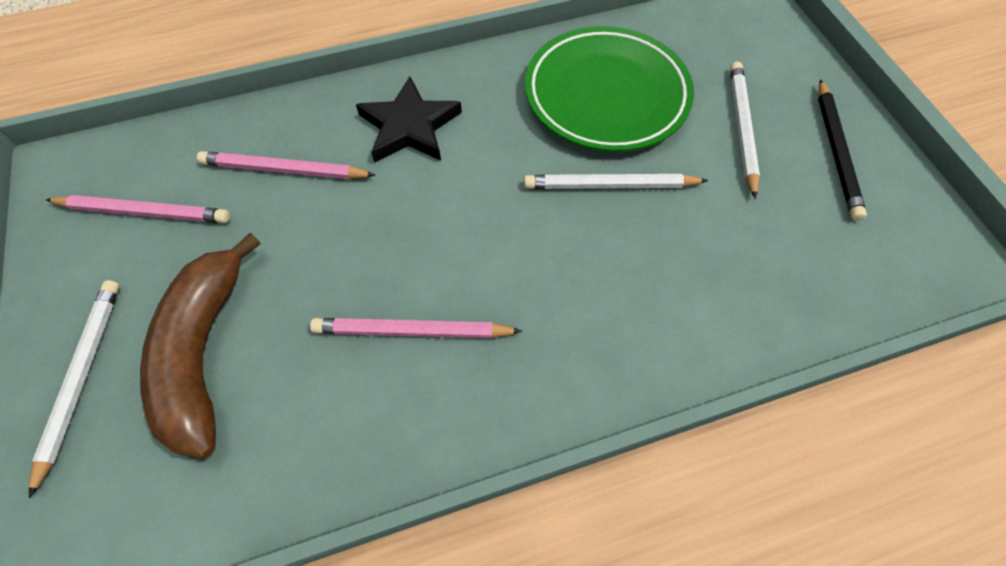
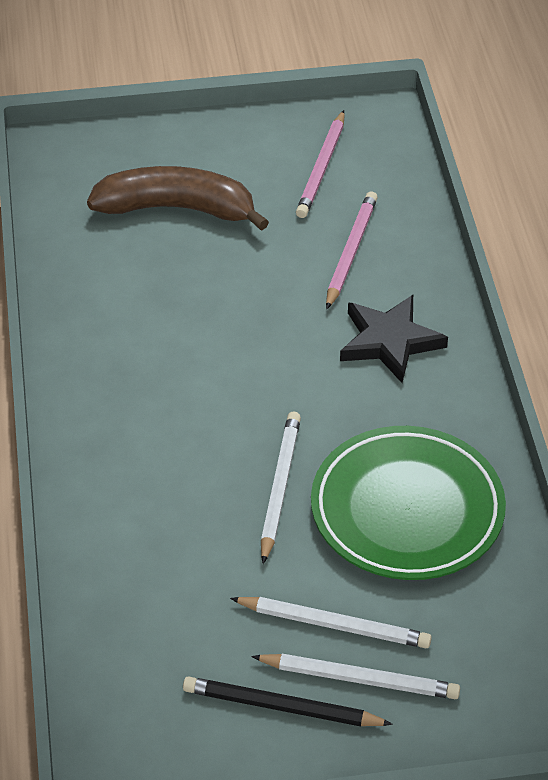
camera: 100 degrees right, 15 degrees down
white pencil [29,280,120,498] -> white pencil moved to [251,654,460,699]
pink pencil [310,318,522,338] -> none

